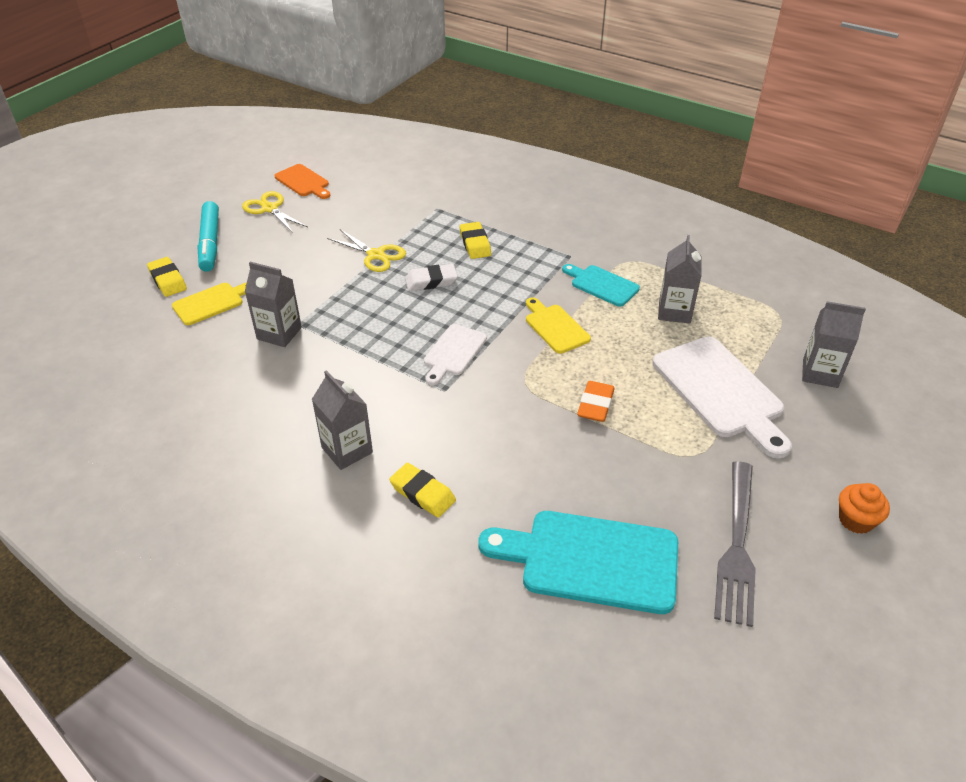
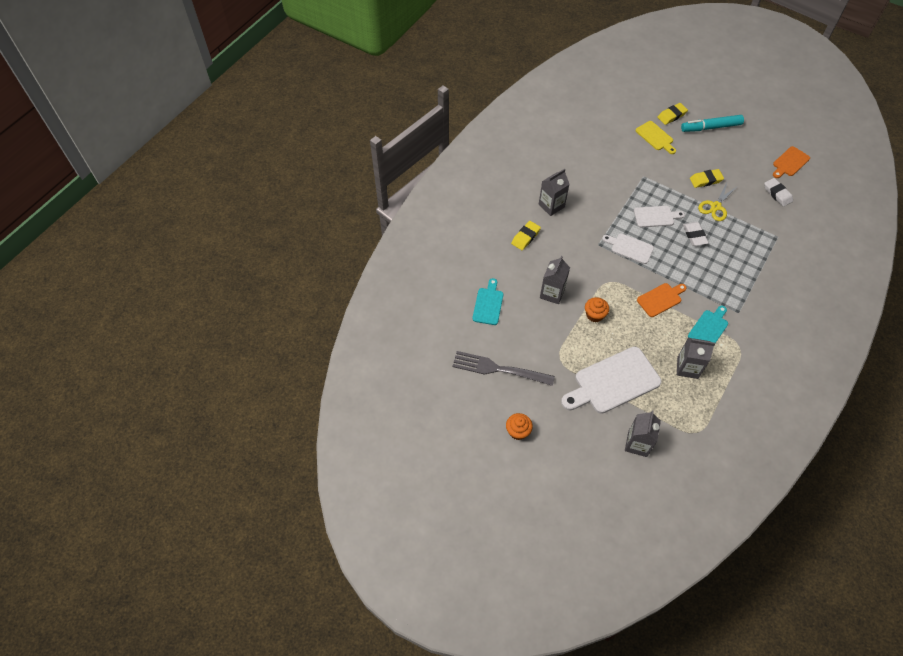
camera: 90 degrees right, 15 degrees up
yellow scissors [242,191,308,233] -> none
grey carton [245,262,302,347] -> grey carton moved to [540,256,570,304]
yellow eraser [460,222,491,259] -> yellow eraser moved to [690,169,724,188]
turquoise cutting board [478,511,678,614] -> turquoise cutting board [472,278,504,325], size x0.55
yellow cutting board [526,297,591,354] -> orange cutting board [637,283,687,317]
orange eraser [577,381,615,422] -> orange cupcake [585,297,609,322]
none -> white cutting board [634,206,685,228]
none -> white eraser [764,178,793,207]

